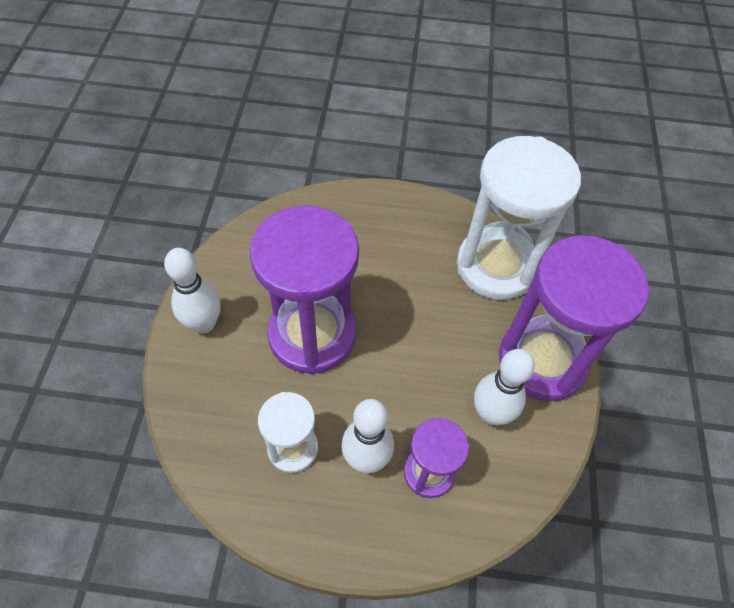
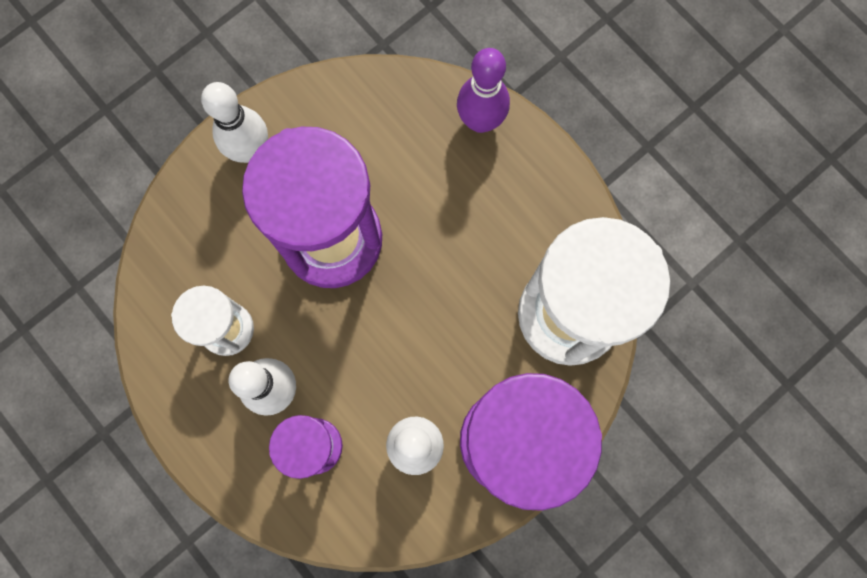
camera: 45 degrees right, 20 degrees up
none -> purple bowling pin [457,48,510,133]

